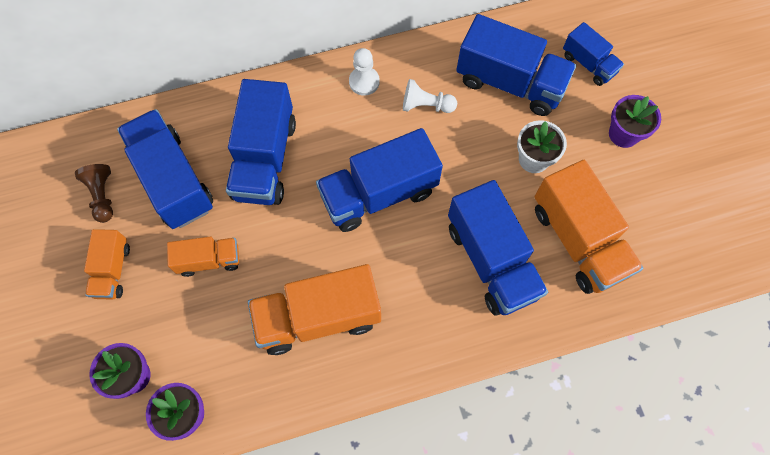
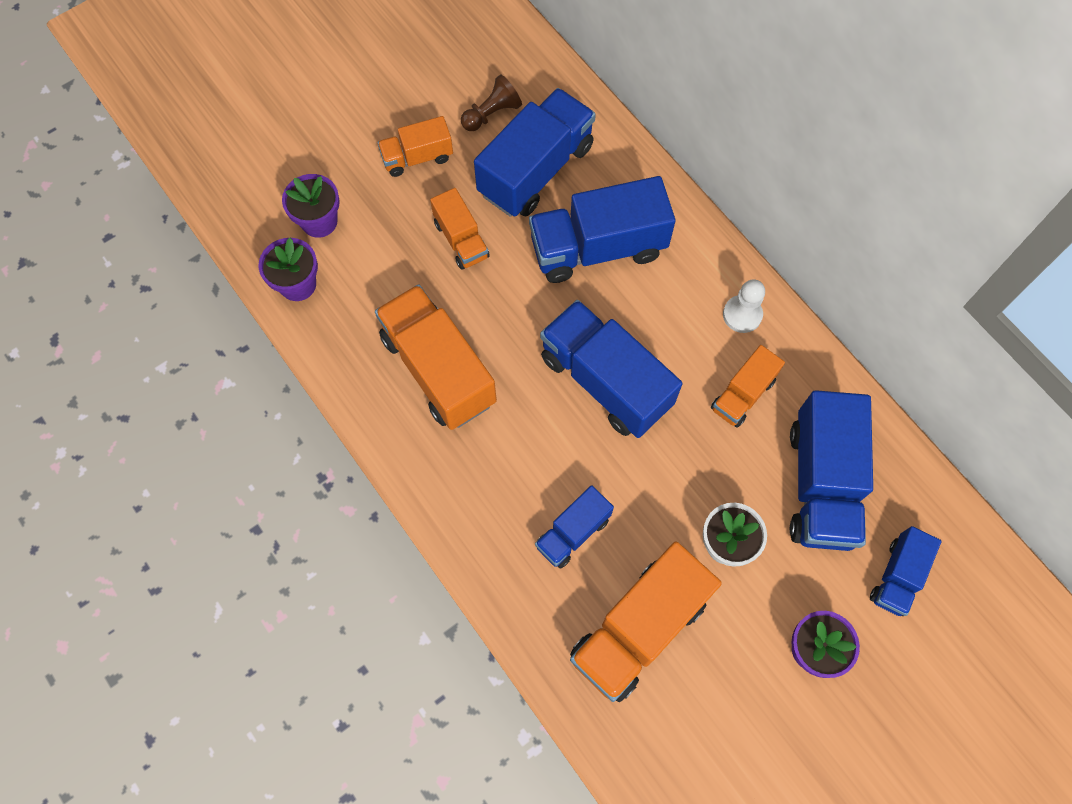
camera: 70 degrees right, 0 degrees up
white pawn [403,79,457,113] -> orange truck [711,345,785,428]
blue truck [448,180,548,316] -> blue truck [535,485,614,569], size x0.55

